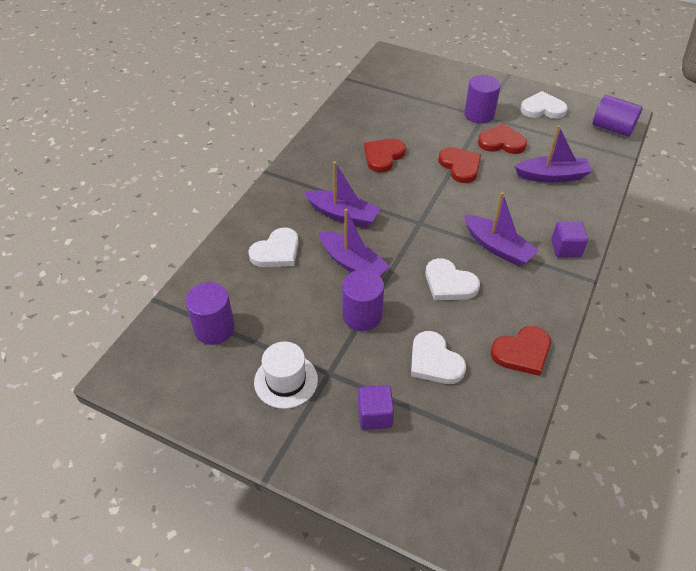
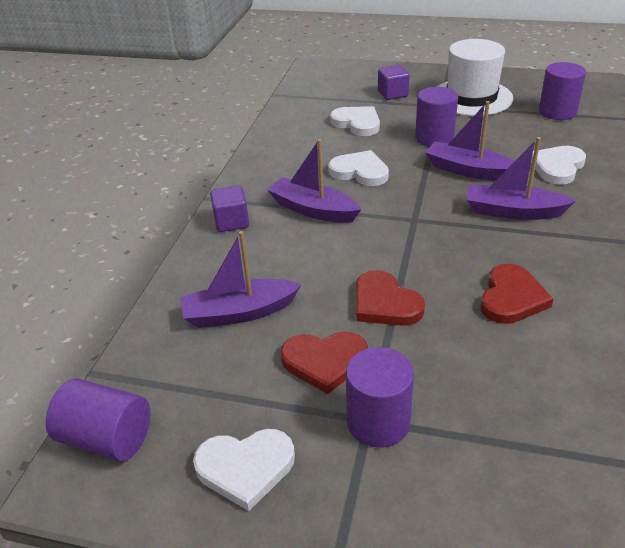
camera: 170 degrees right, 10 degrees down
white hat [254,341,318,409] -> white hat [437,39,514,116], size x1.55
red heart [491,326,551,376] -> none

